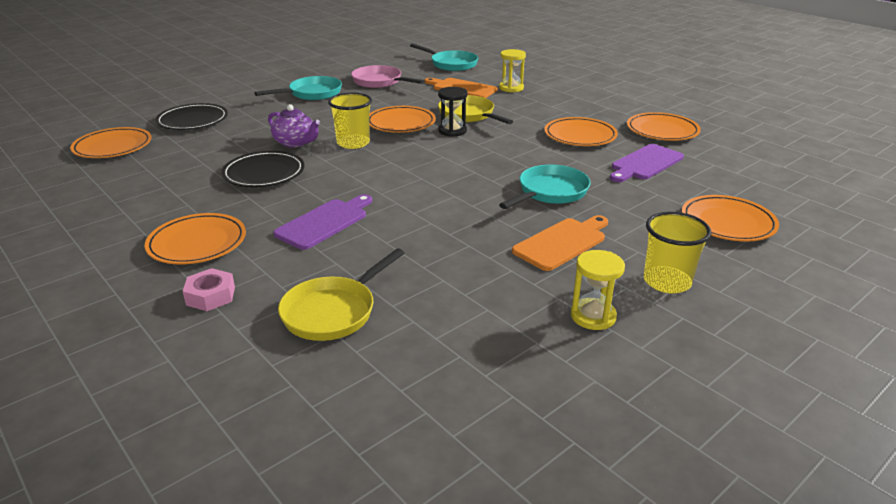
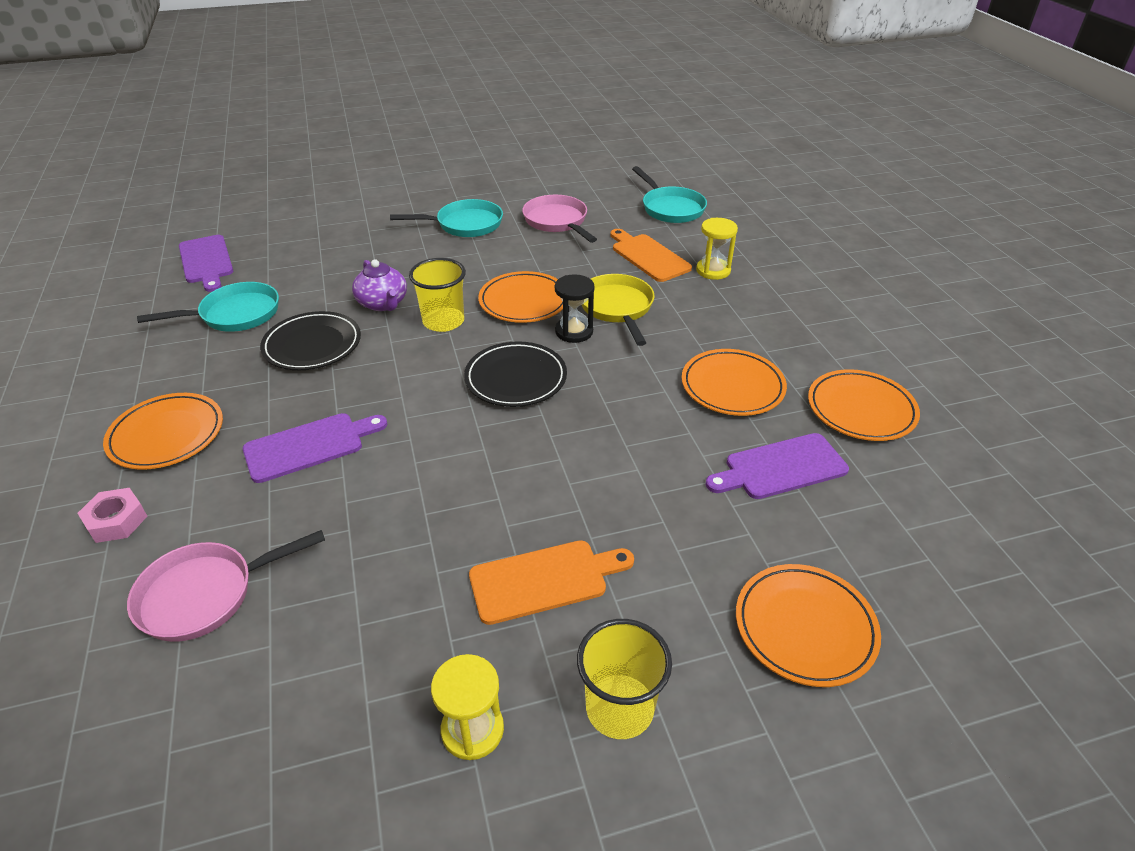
camera: 25 degrees right, 10 degrees up
orange plate [70,127,152,158] -> purple cutting board [179,235,233,292]
black plate [155,103,228,130] -> black plate moved to [464,341,567,407]
yellow pan [278,248,404,341] -> pink pan [127,530,325,642]
turquoise pan [499,165,591,209] -> turquoise pan moved to [137,282,279,332]

